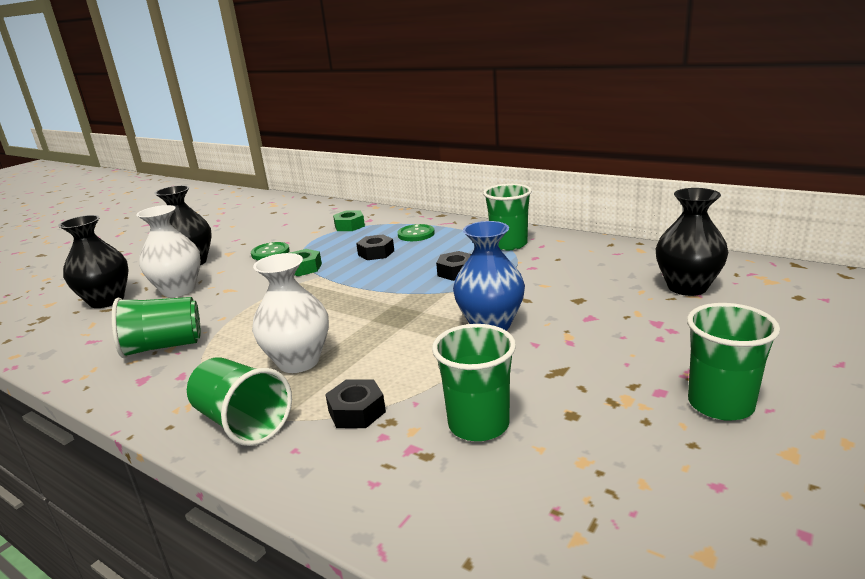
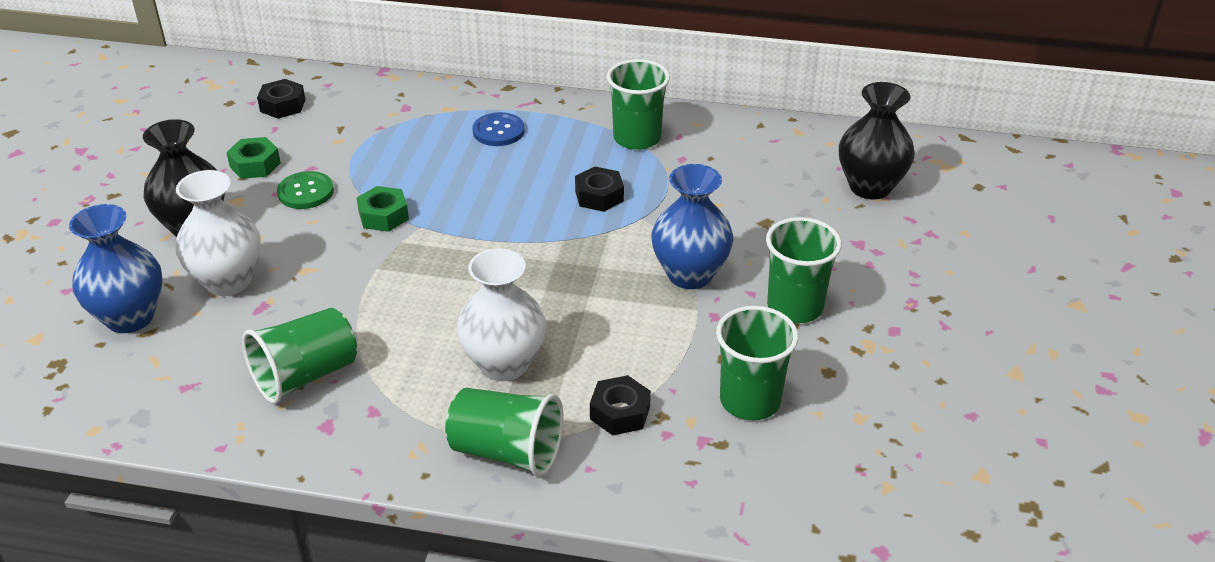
camera: 25 degrees left, 15 degrees up
black vase [58,215,128,308] -> blue vase [69,204,163,333]
green nut [333,211,365,231] -> green nut moved to [226,137,281,179]
black nut [356,234,394,260] -> black nut moved to [257,79,306,119]
green button [397,224,435,241] -> blue button [473,112,524,146]
green cup [687,303,780,420] -> green cup moved to [766,217,842,323]

